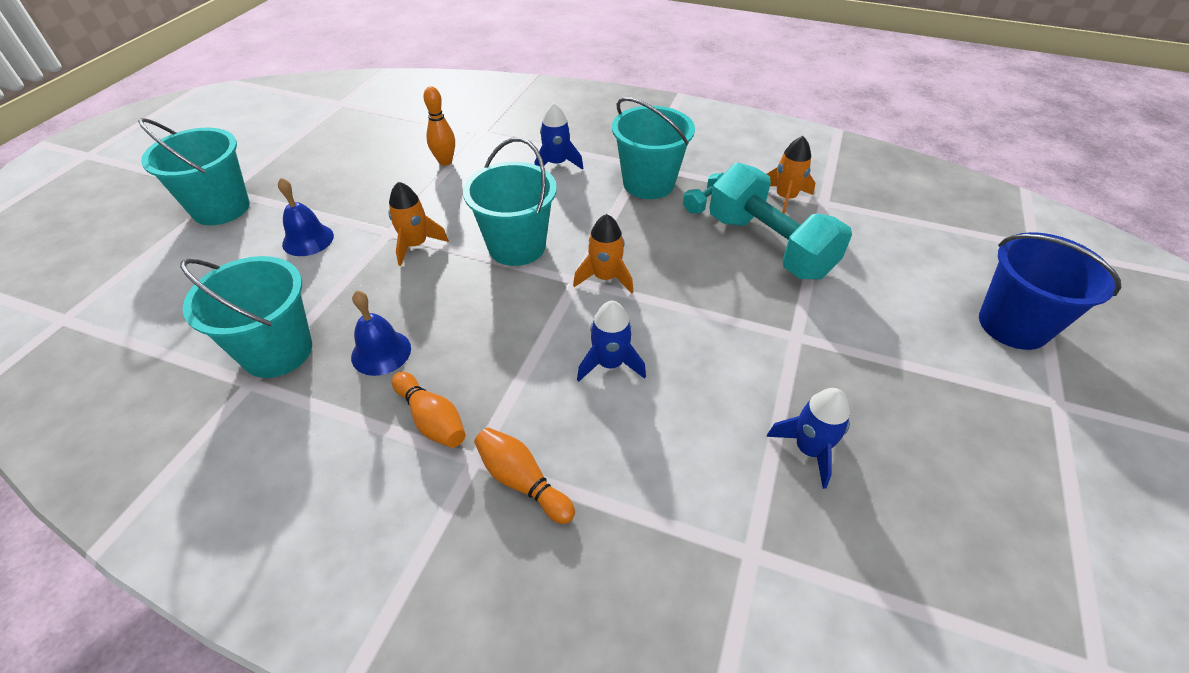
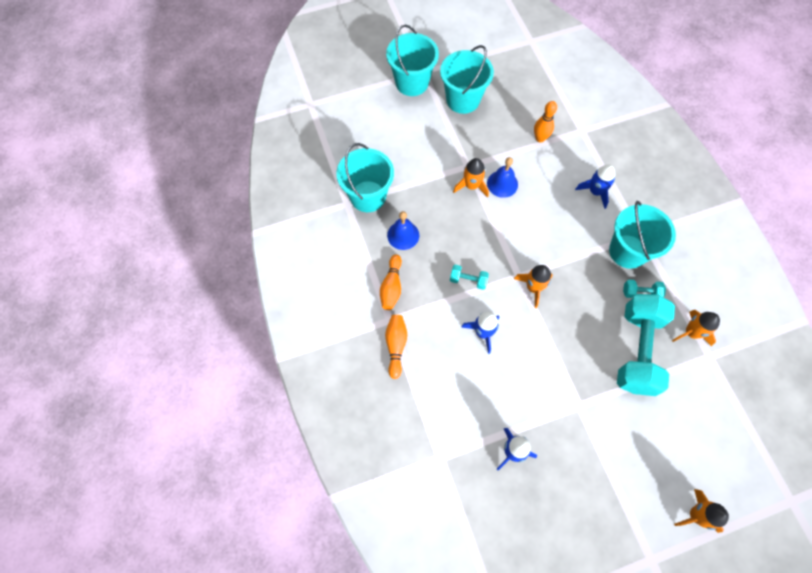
camera: 50 degrees right, 20 degrees up
blue bell [278,178,334,256] -> blue bell moved to [487,157,518,198]
turquoise bucket [463,138,557,266] -> turquoise bucket moved to [440,45,494,114]
blue bucket [979,232,1121,350] -> orange rocket [674,489,729,533]
none -> turquoise dumbbell [450,265,489,290]

